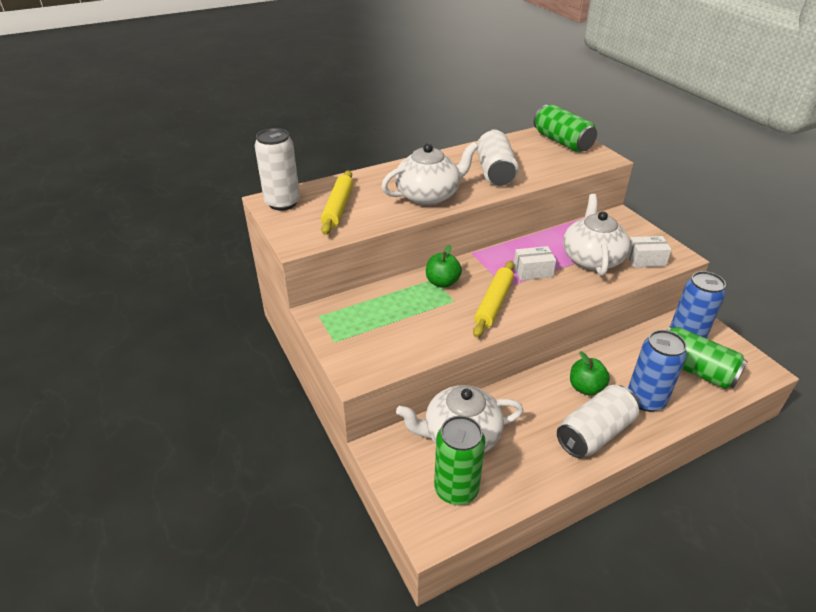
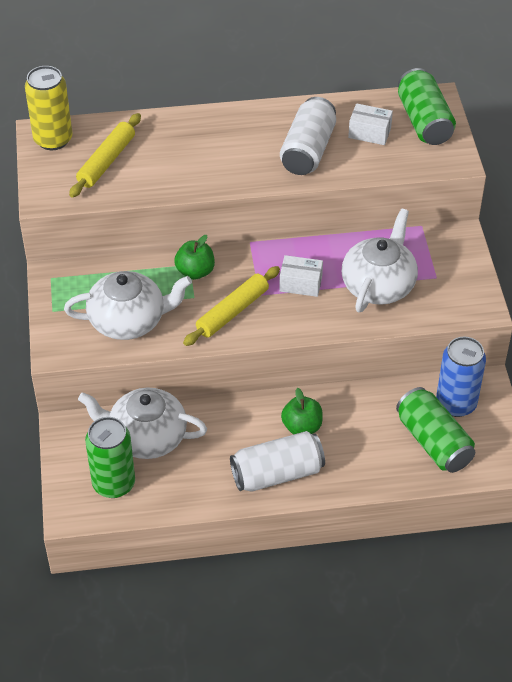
camera: 20 degrees right, 10 degrees up
white can [255,128,300,210] -> yellow can [25,66,73,150]
white teapot [381,142,478,206] -> white teapot moved to [64,271,192,340]
white box [627,236,672,267] -> white box moved to [348,103,393,145]
blue can [628,330,687,412] -> none

